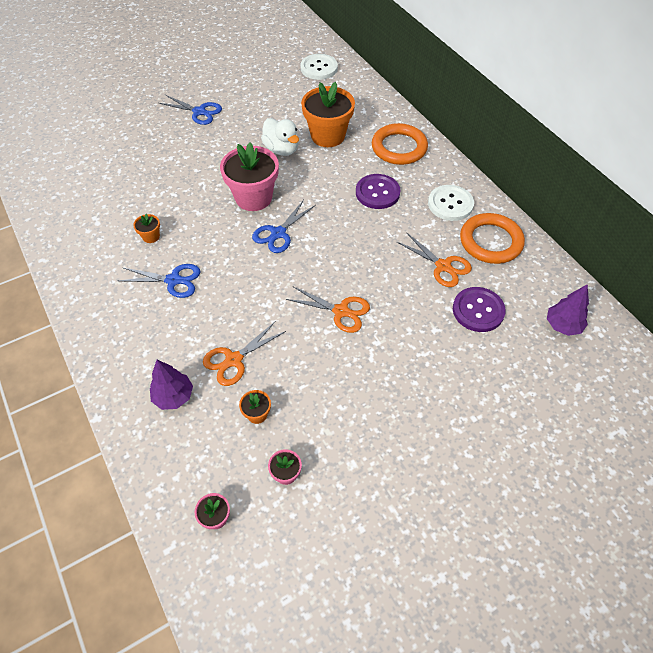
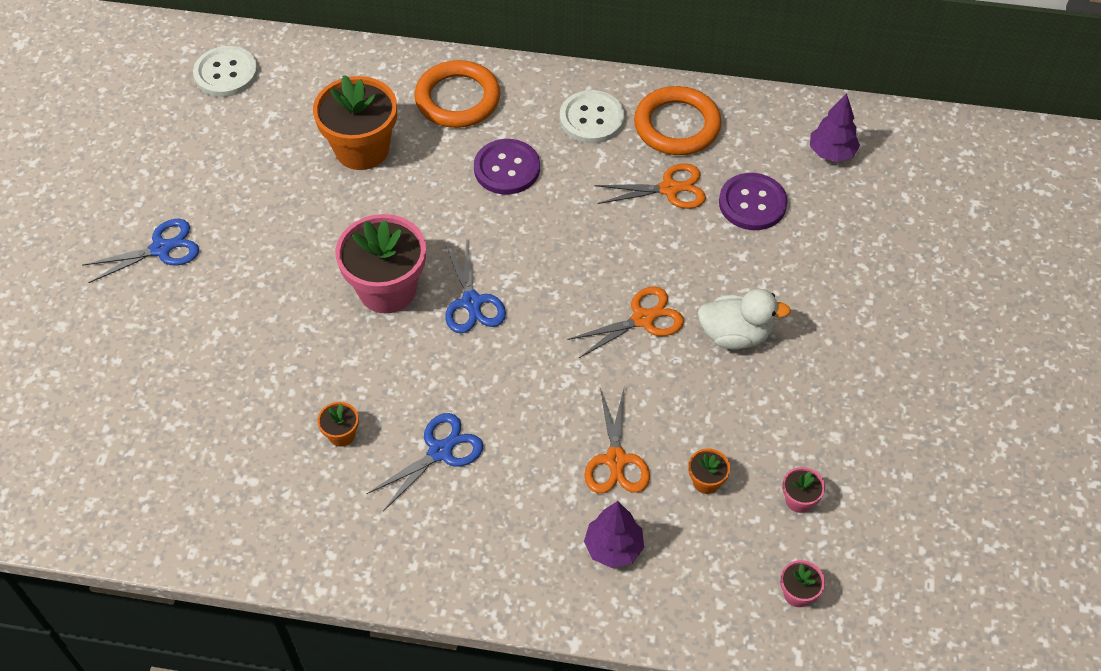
camera: 50 degrees left, 0 degrees up
white duck [261,118,299,156] -> white duck moved to [698,289,791,350]

